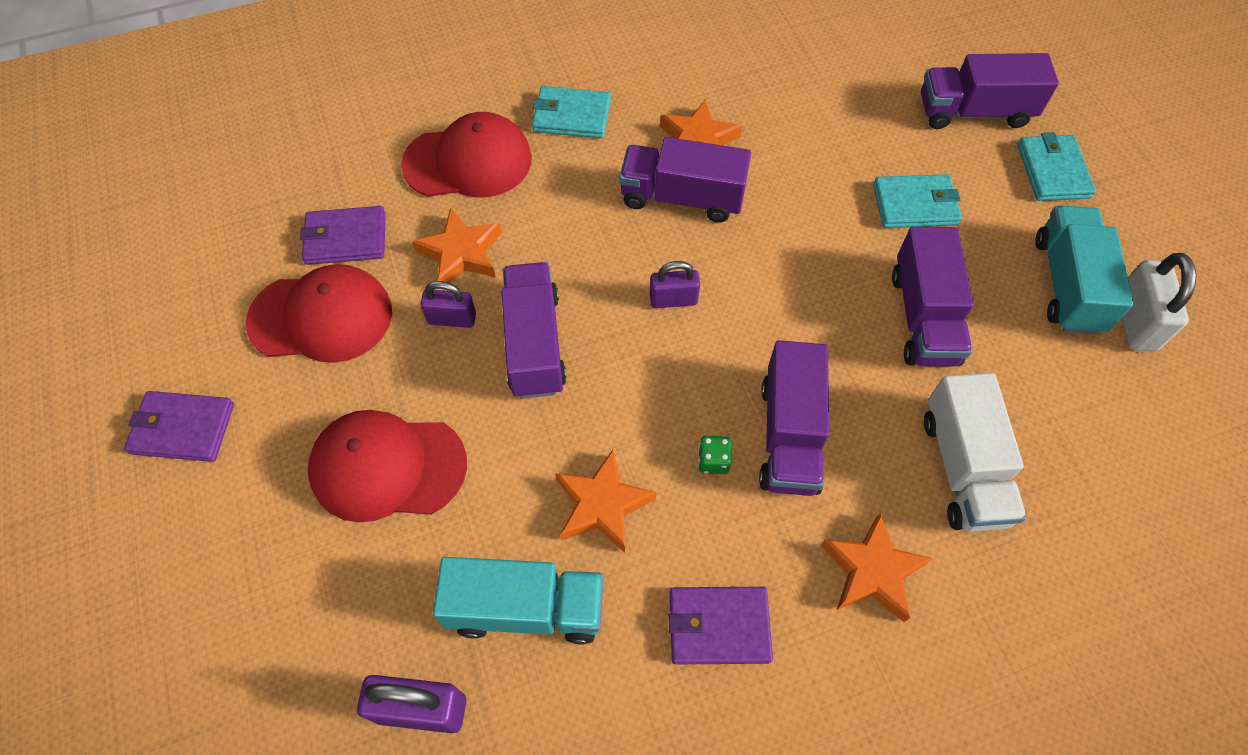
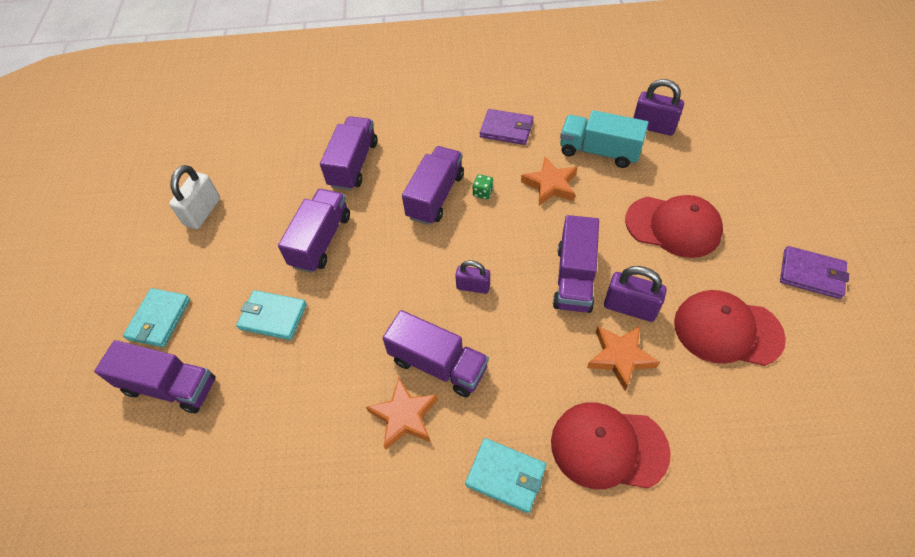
camera: 160 degrees left, 5 degrees down
purple wallet [300,206,386,265] -> none
purple padlock [420,281,476,328] -> purple padlock [604,266,667,322], size x1.52
orange star [821,513,933,622] -> none
white truck [924,373,1026,532] -> purple truck [320,116,377,190]
turquoise truck [1035,205,1133,334] -> none

